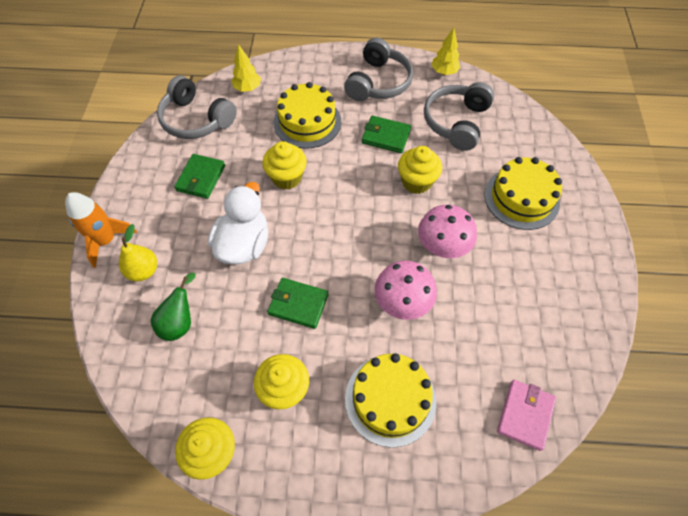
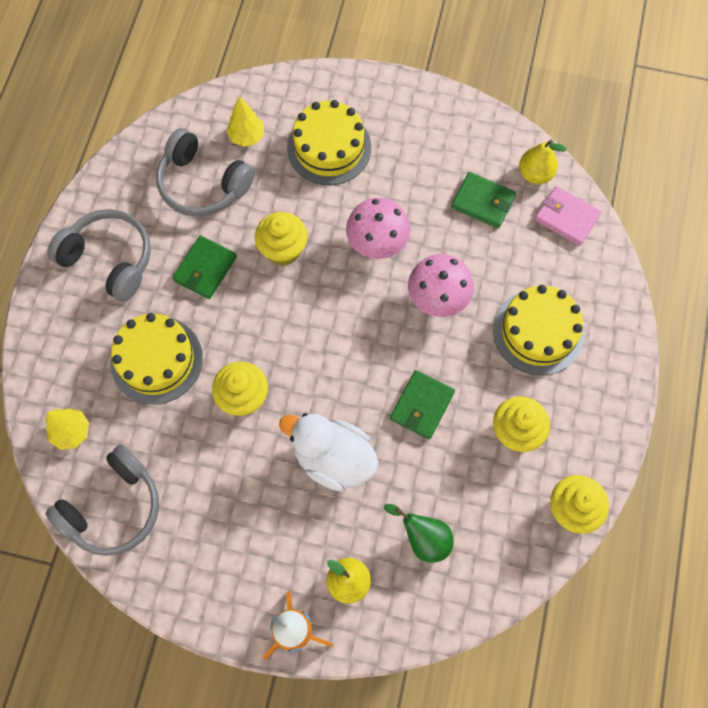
camera: 80 degrees left, 10 degrees up
green wallet [174,154,225,199] -> green wallet moved to [451,172,516,228]
yellow tree [431,28,461,75] -> yellow tree moved to [226,97,264,147]
none -> yellow pear [519,140,566,184]

